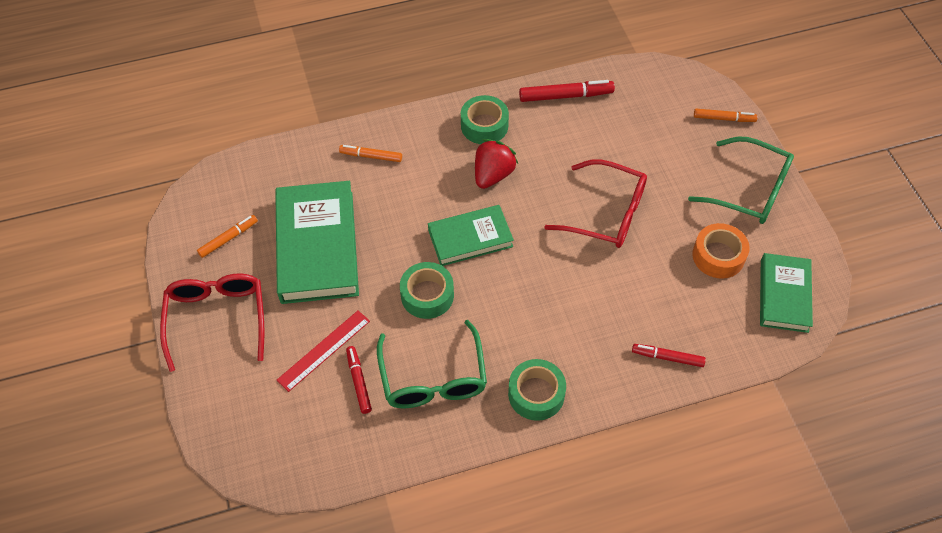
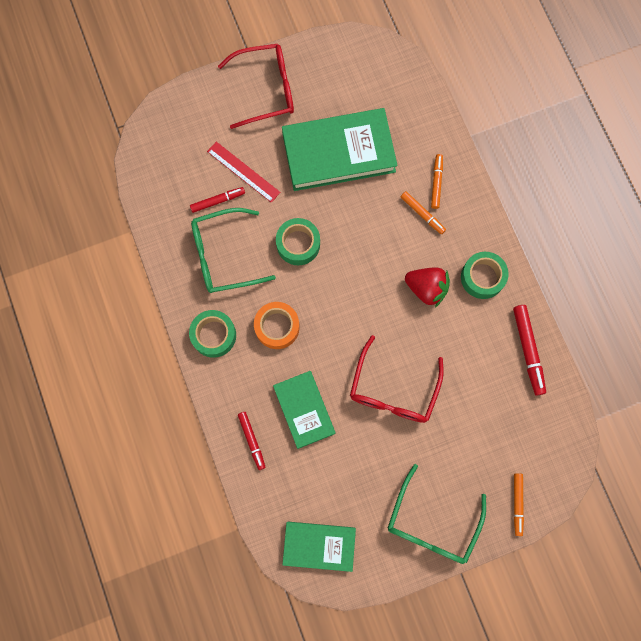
camera: 85 degrees right, 20 degrees up
orange marker [197,215,258,258] -> orange marker moved to [401,191,446,235]
green book [428,205,514,266] -> green book moved to [273,371,335,449]
red marker [632,344,706,367] -> red marker turned 150 degrees clockwise [238,412,266,470]
orange tape [692,223,750,279] -> orange tape moved to [254,302,300,349]

